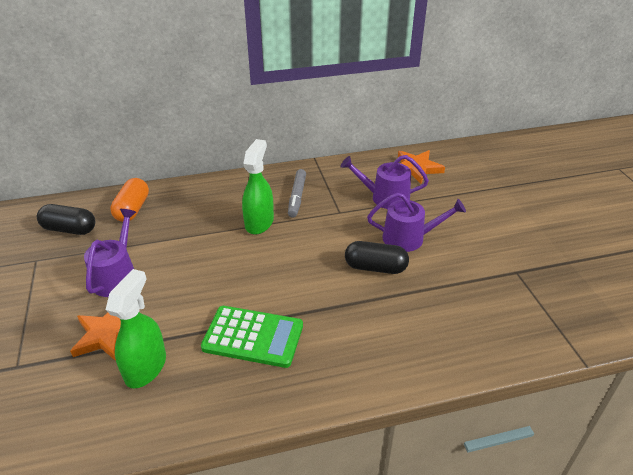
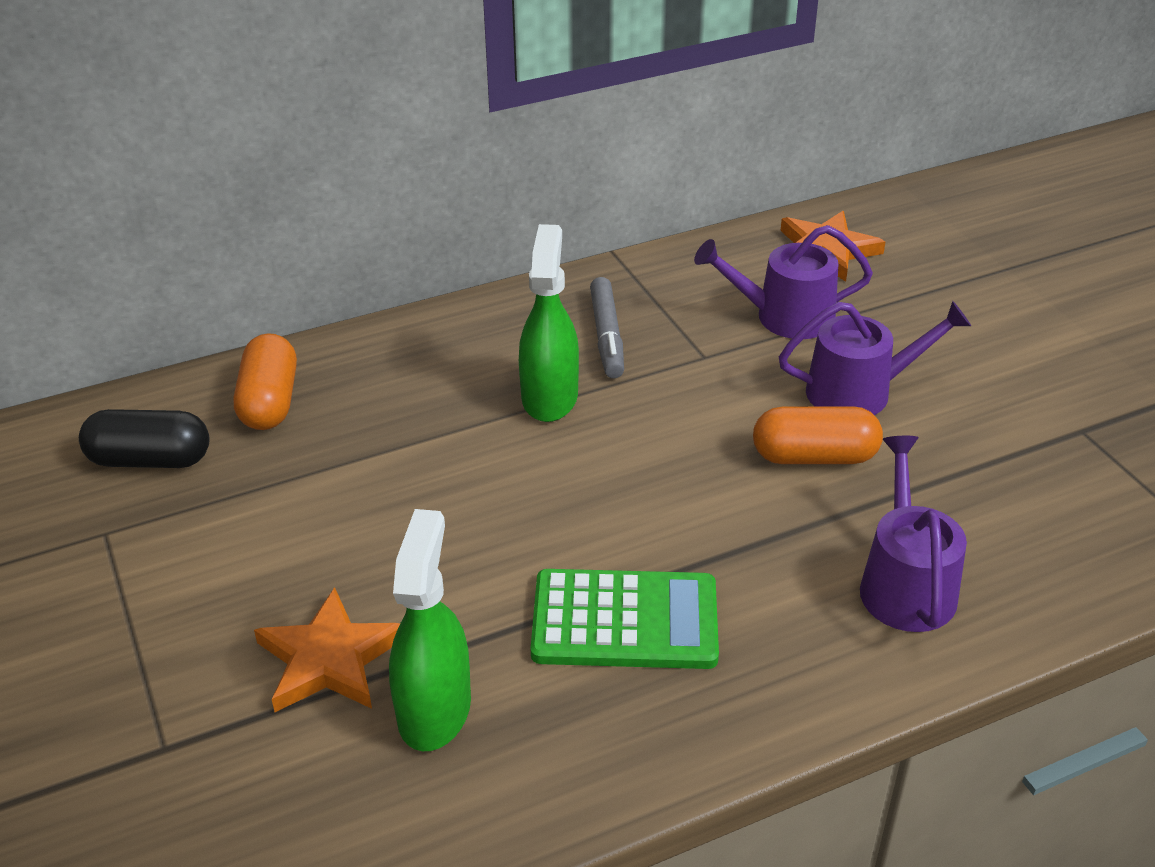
camera: 10 degrees left, 0 degrees up
purple watering can [84,209,136,297] -> purple watering can moved to [860,436,967,632]
black capsule [345,241,409,274] -> orange capsule [753,406,883,464]

